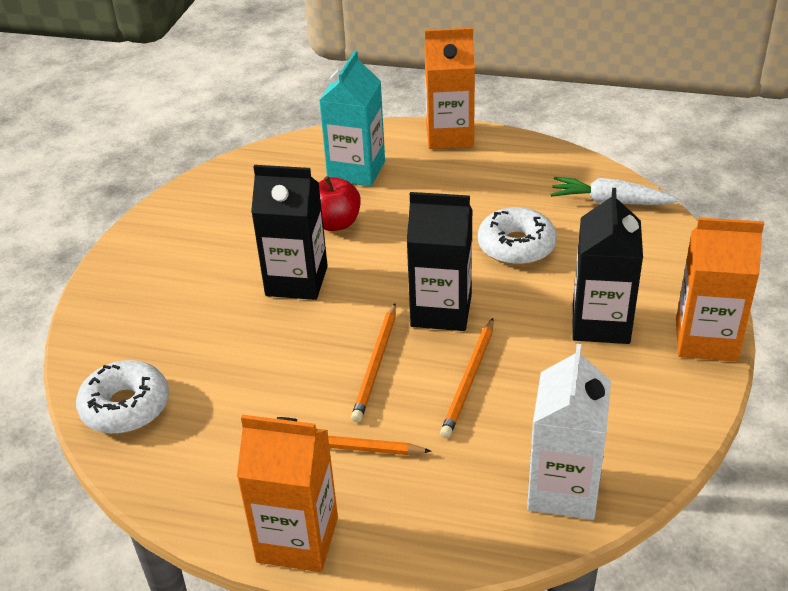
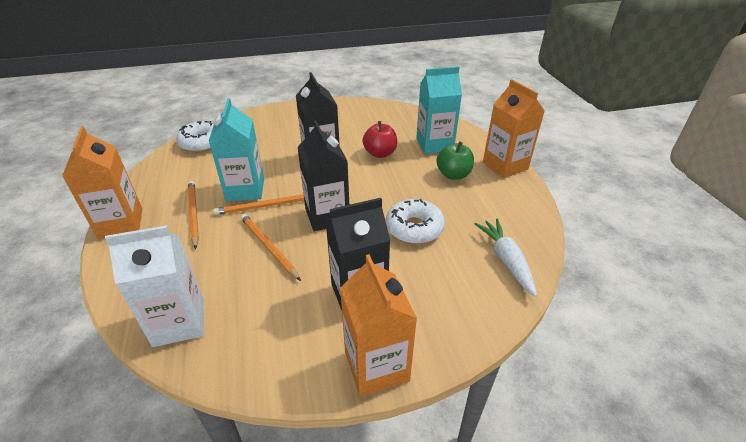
camera: 60 degrees right, 0 degrees up
orange pencil [440,318,494,438] -> orange pencil turned 60 degrees clockwise [241,214,301,281]
none -> turquoise carton [209,98,264,201]
none -> green apple [436,141,474,180]

